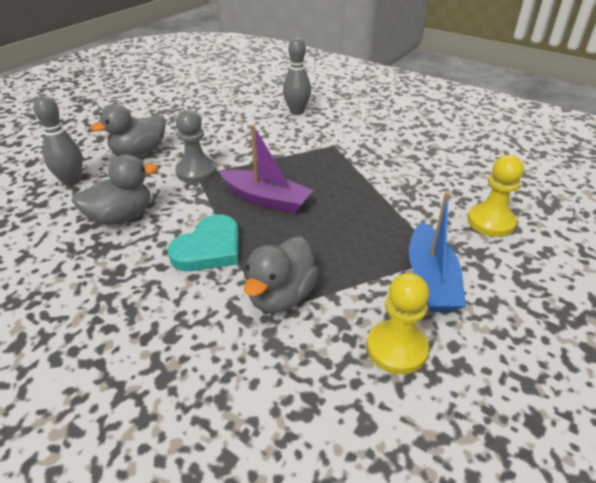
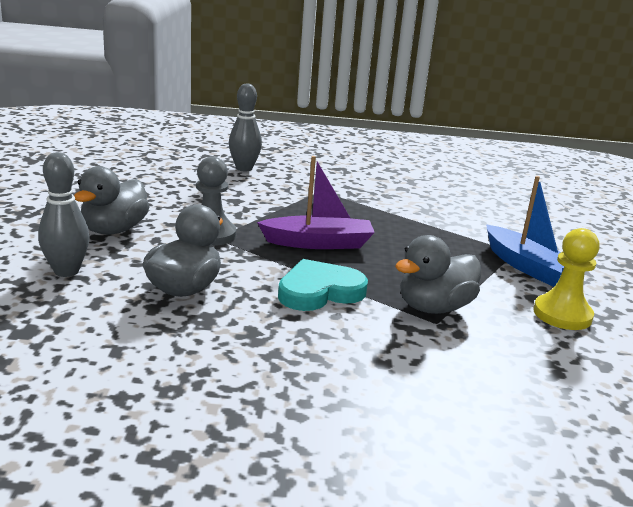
camera: 35 degrees left, 15 degrees down
turquoise heart [167,214,239,271] -> turquoise heart turned 120 degrees counterclockwise [278,259,368,311]
grey duck [244,237,319,313] -> grey duck turned 60 degrees clockwise [395,235,481,314]
yellow pawn [468,155,524,237] -> none

